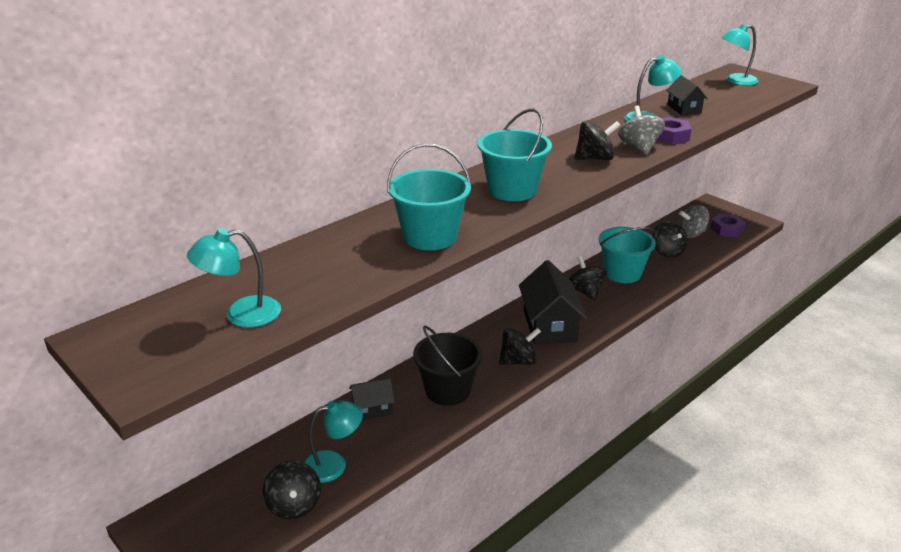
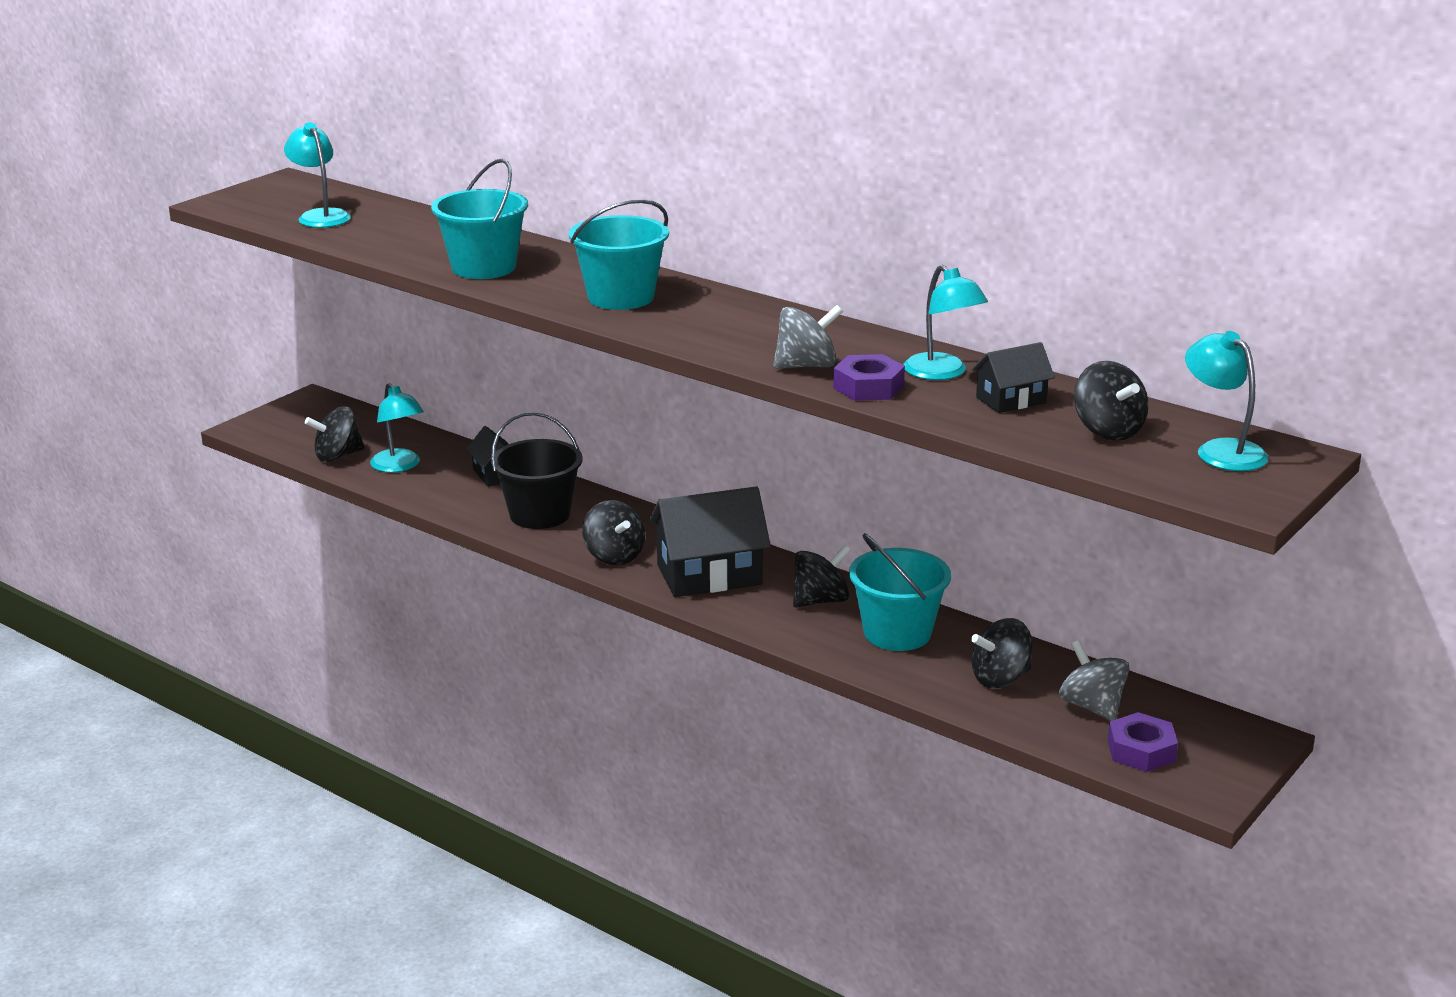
camera: 80 degrees right, 5 degrees down
black spinning top [574,121,621,160] -> black spinning top moved to [1074,361,1148,441]

